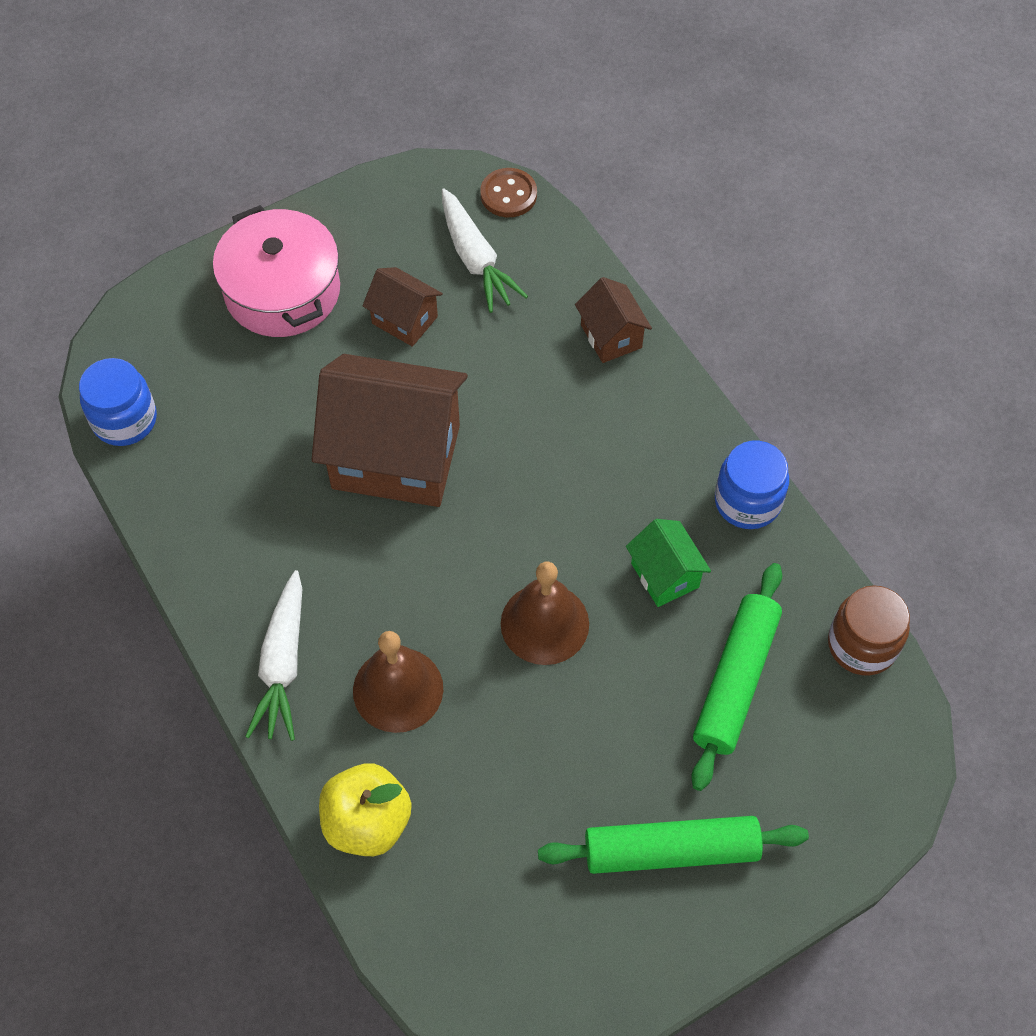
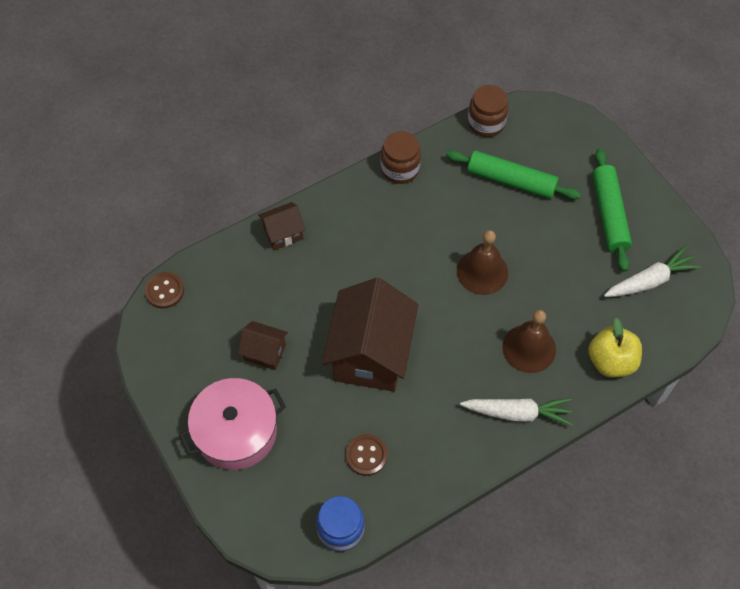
camera: 90 degrees left, 0 degrees up
brown house [362,267,443,347] -> brown house turned 75 degrees clockwise [238,321,288,370]
white carrot [442,188,528,313] -> white carrot moved to [604,246,701,297]
green house [626,519,711,607] -> none
blue jar [715,441,789,529] -> brown jar [381,131,421,184]
none -> brown button [346,434,388,476]

